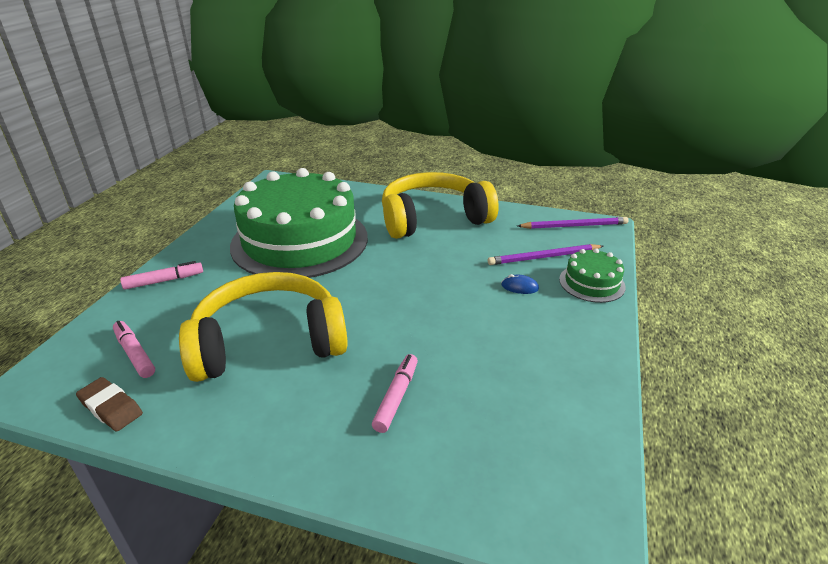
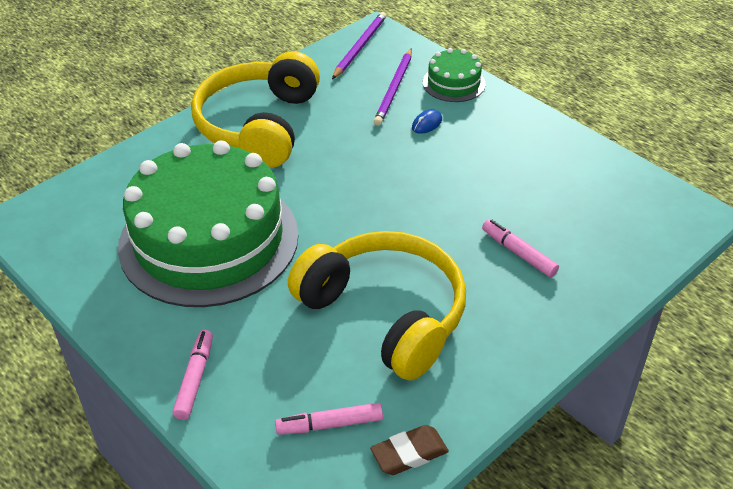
camera: 60 degrees left, 10 degrees up
yellow headphones [179,272,348,382] -> yellow headphones turned 120 degrees clockwise [288,231,466,381]

